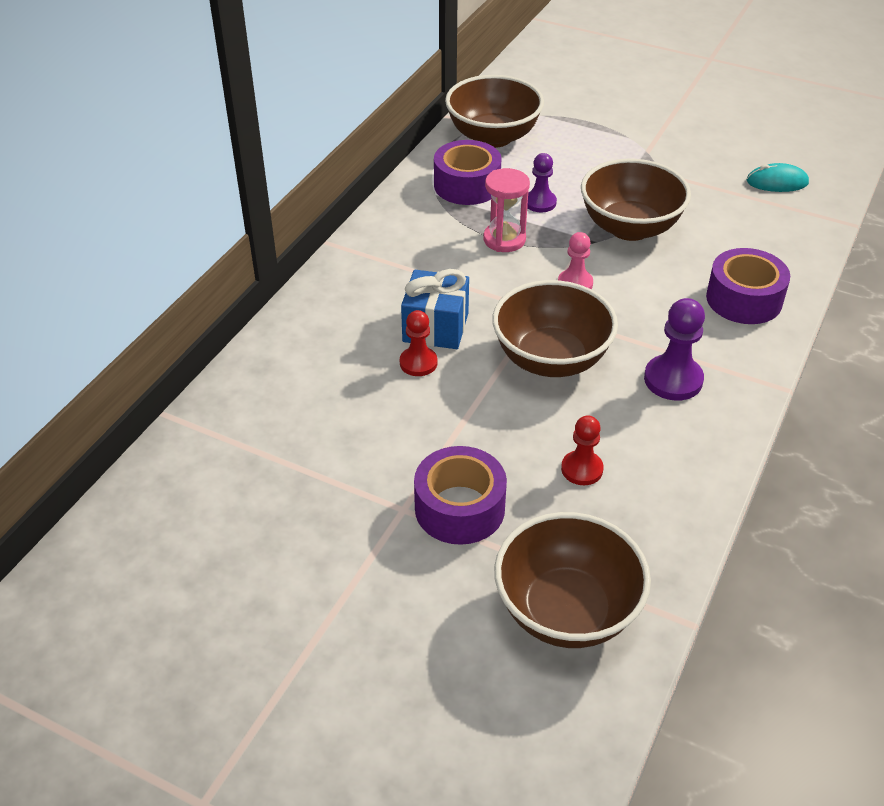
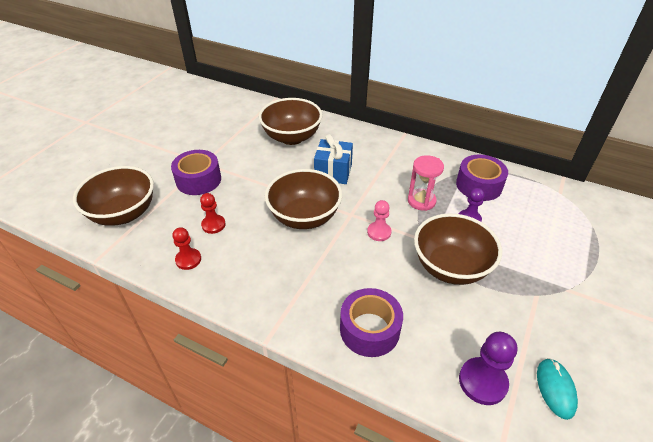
camera: 90 degrees right, 0 degrees up
red pawn [400,310,437,376] -> red pawn moved to [172,227,201,270]
brown bowl [445,75,544,148] -> brown bowl moved to [259,98,323,145]
purple pawn [644,298,705,401] -> purple pawn moved to [459,332,517,405]

